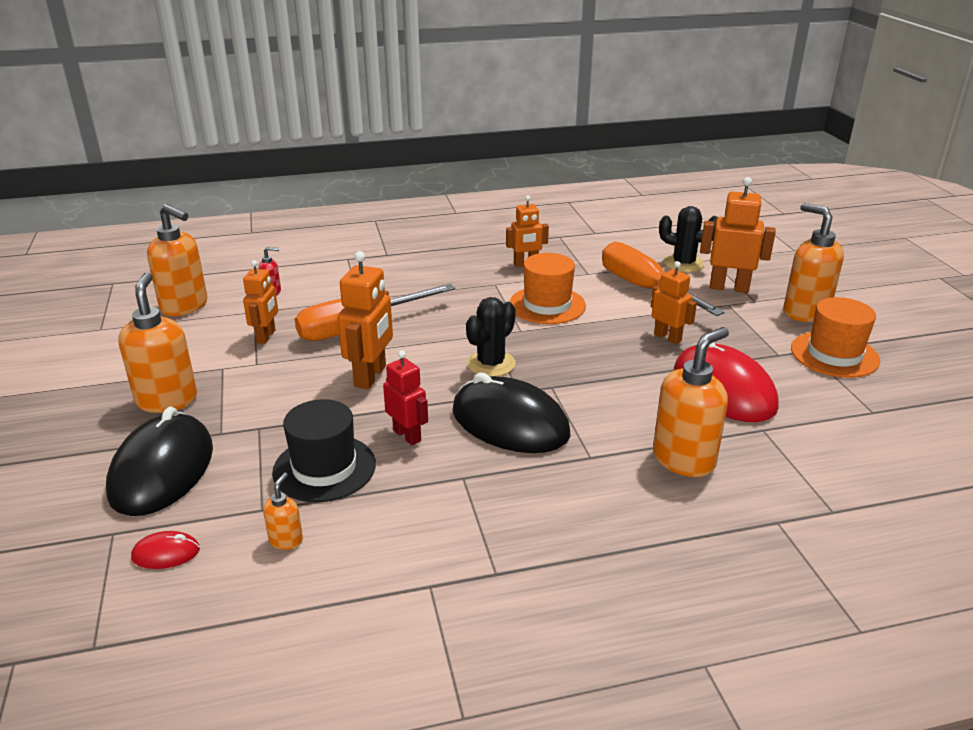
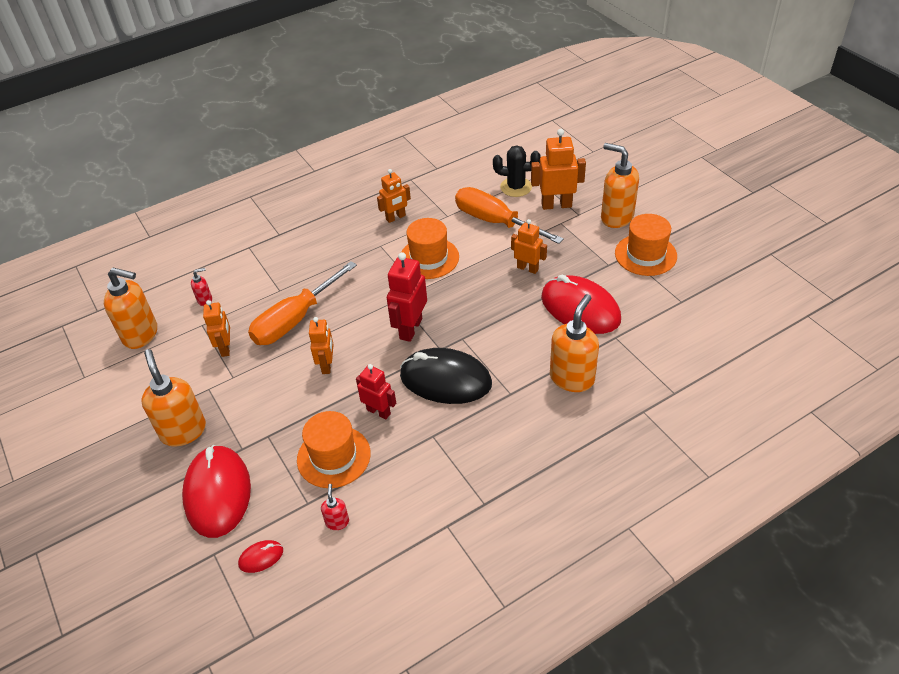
camera: 15 degrees left, 15 degrees up
black mouse [106,407,213,516] -> red mouse [182,445,251,538]
orange soap dispenser [263,472,303,550] -> red soap dispenser [321,484,349,530]
black hat [272,399,376,502] -> orange hat [297,411,371,488]
orange robot [337,251,393,389] -> orange robot [309,317,334,374], size x0.66
black cactus [466,297,516,377] -> red robot [387,252,427,342]

